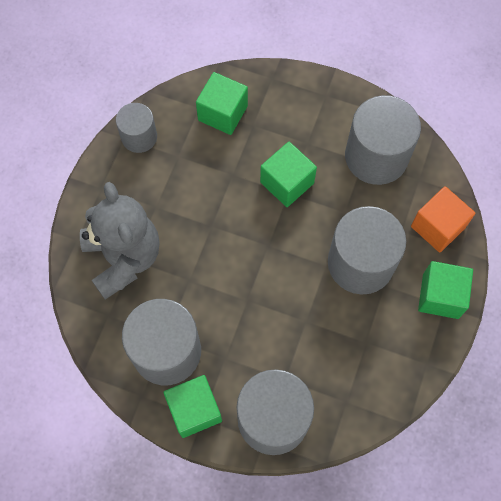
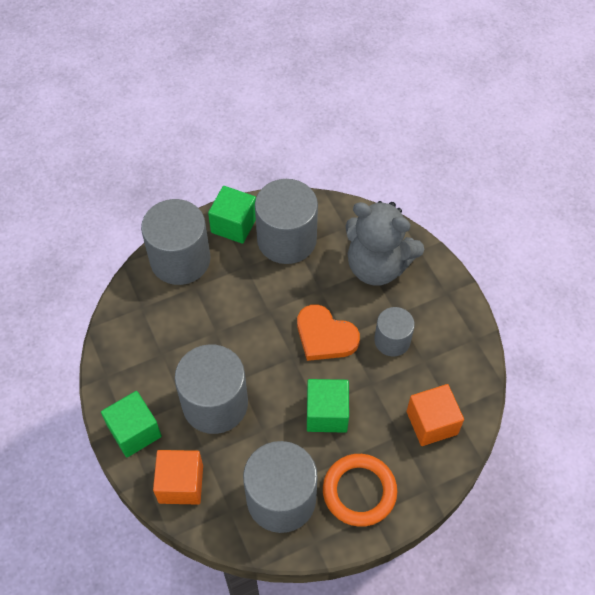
camera: 135 degrees right, 10 degrees down
grey cylinder [116,103,157,153] -> grey cylinder moved to [374,307,415,357]
green cube [196,72,248,135] -> orange cube [407,384,464,446]
none -> orange heart [297,304,360,361]
none -> orange ring [323,454,397,527]

